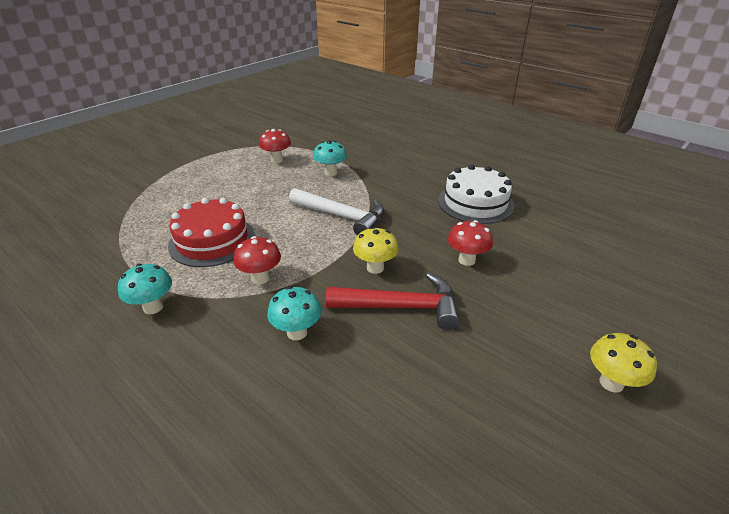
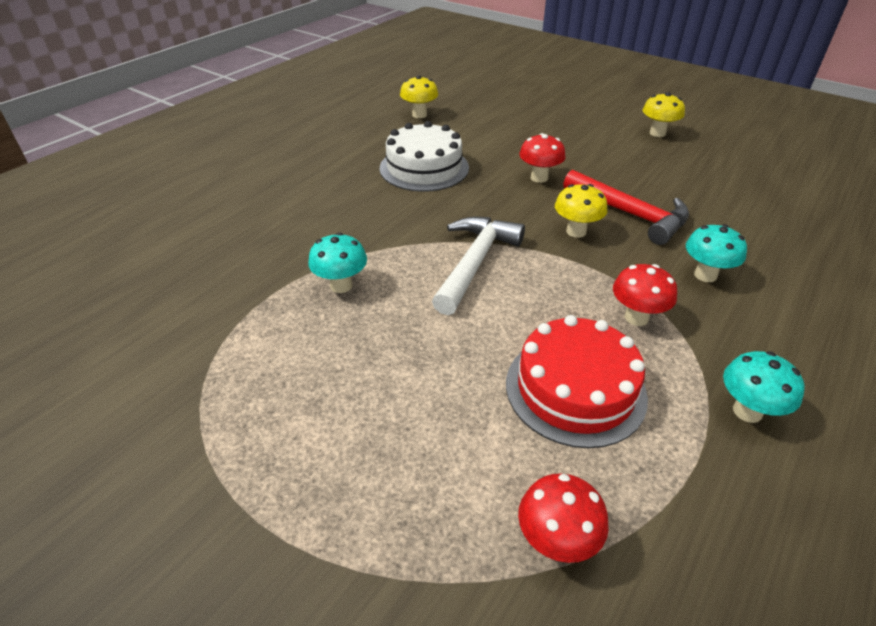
camera: 95 degrees left, 5 degrees up
red mushroom [259,129,291,163] -> red mushroom moved to [518,473,609,563]
red hammer [326,273,460,330] -> red hammer turned 135 degrees clockwise [563,170,689,245]
none -> yellow mushroom [400,75,438,118]

